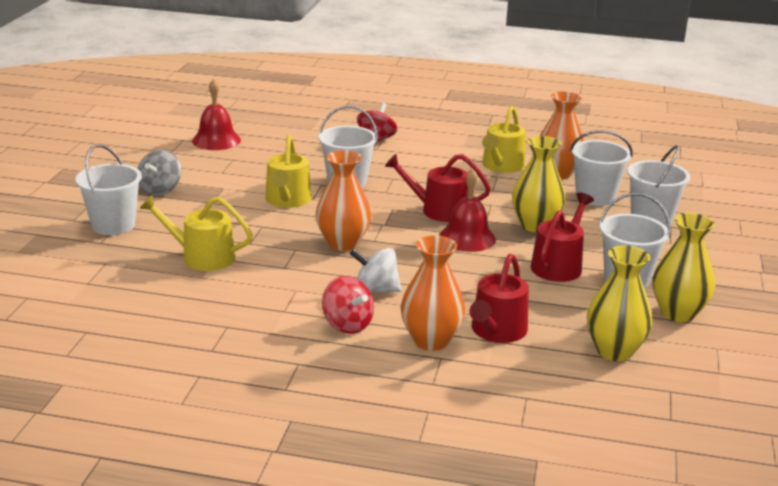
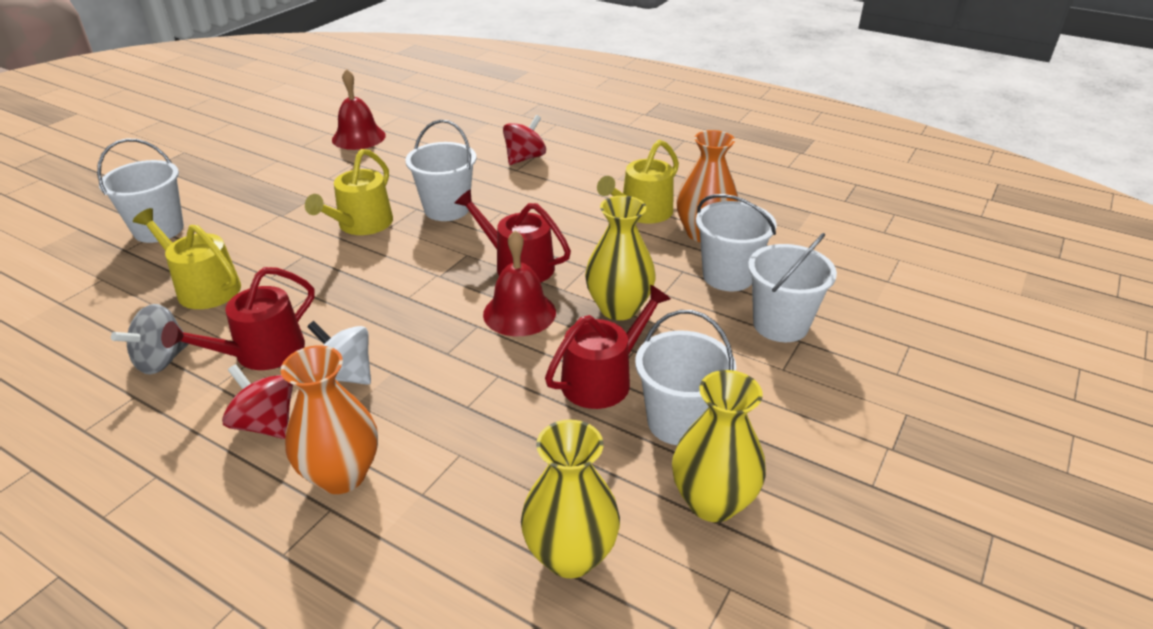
camera: 20 degrees right, 10 degrees up
grey spinning top [137,150,181,196] -> grey spinning top moved to [111,304,189,374]
orange vase [316,150,371,251] -> none
red spinning top [322,276,374,334] -> red spinning top turned 150 degrees clockwise [222,364,293,439]
red watering can [469,254,529,343] -> red watering can moved to [161,267,315,370]

